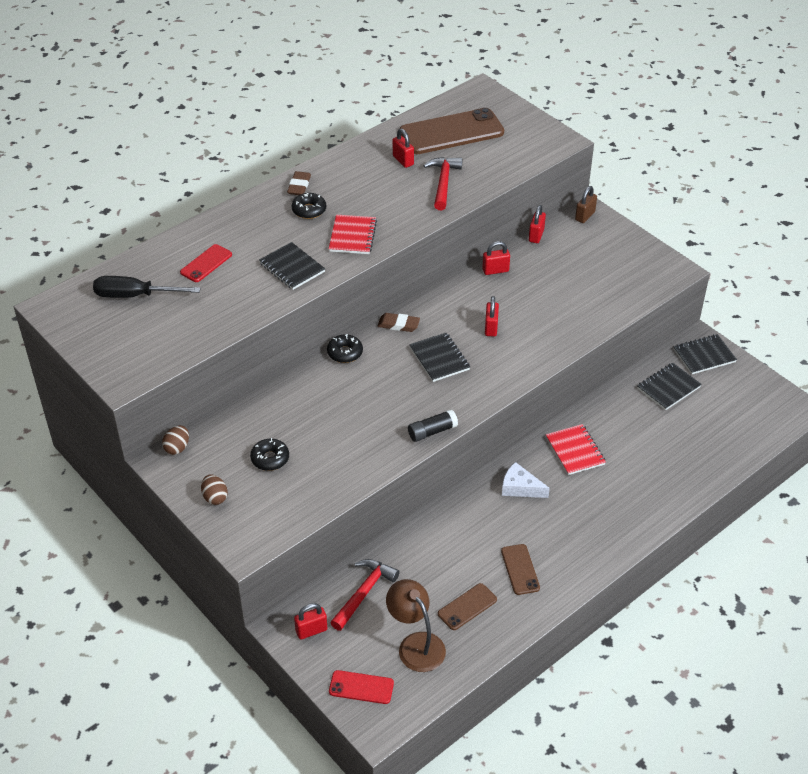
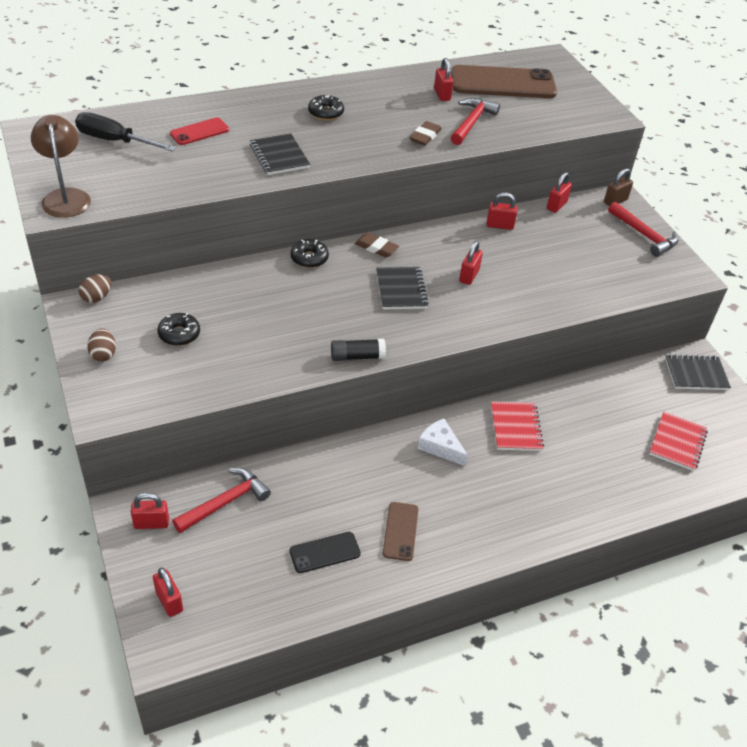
camera: 15 degrees right, 0 degrees up
brown eraser [287,171,311,195] -> brown eraser moved to [409,121,442,146]
red notebook [329,215,377,254] -> red notebook moved to [649,412,708,471]
red phone [329,670,394,704] -> red padlock [153,567,183,617]
brown lamp [386,579,446,672] -> brown lamp moved to [31,115,91,218]
brown phone [438,583,497,630] -> black phone [289,532,361,573]
black notebook [637,363,702,410] -> none
none -> red hammer [608,202,678,257]

